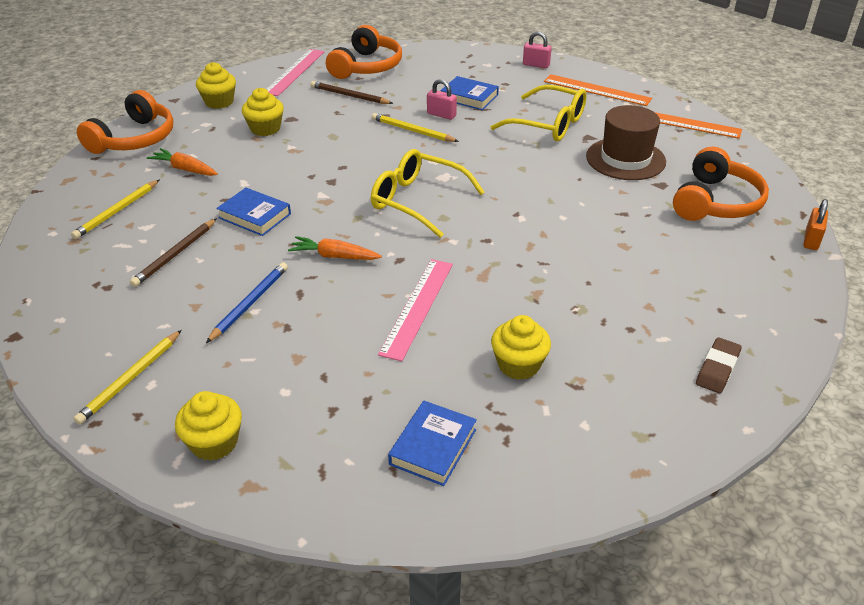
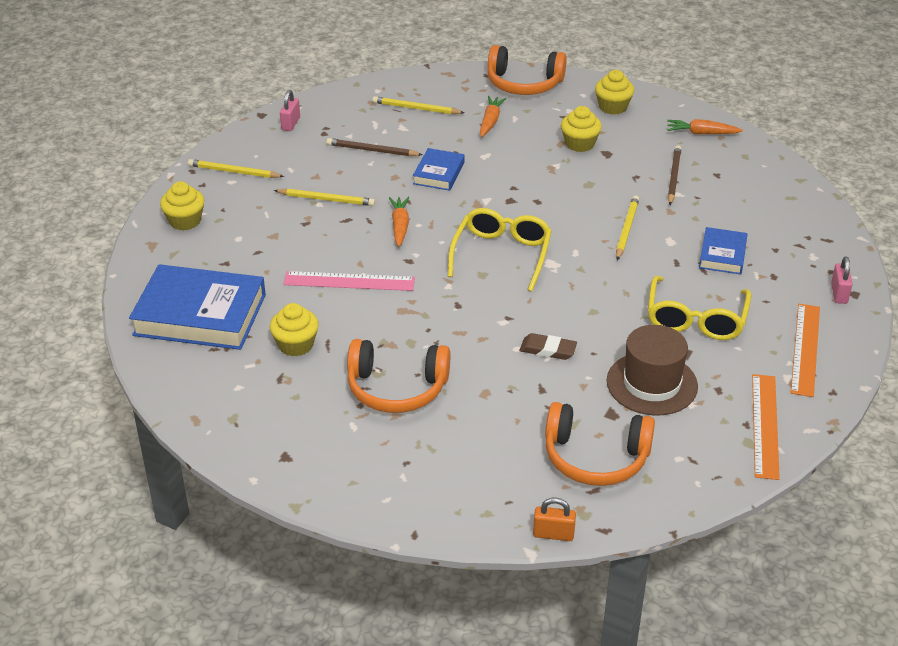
camera: 75 degrees right, 0 degrees up
blue pencil [206,262,288,343] -> yellow pencil [274,189,375,206]
pink ruler [266,49,324,96] -> orange carrot [667,119,743,134]
orange headphones [326,25,402,79] -> orange headphones moved to [347,339,450,413]
blue book [388,401,477,486] -> blue book [129,264,266,350], size x1.95
pink padlock [427,79,457,120] -> pink padlock moved to [280,90,300,131]
brown eraser [696,337,742,393] -> brown eraser moved to [520,333,577,360]

